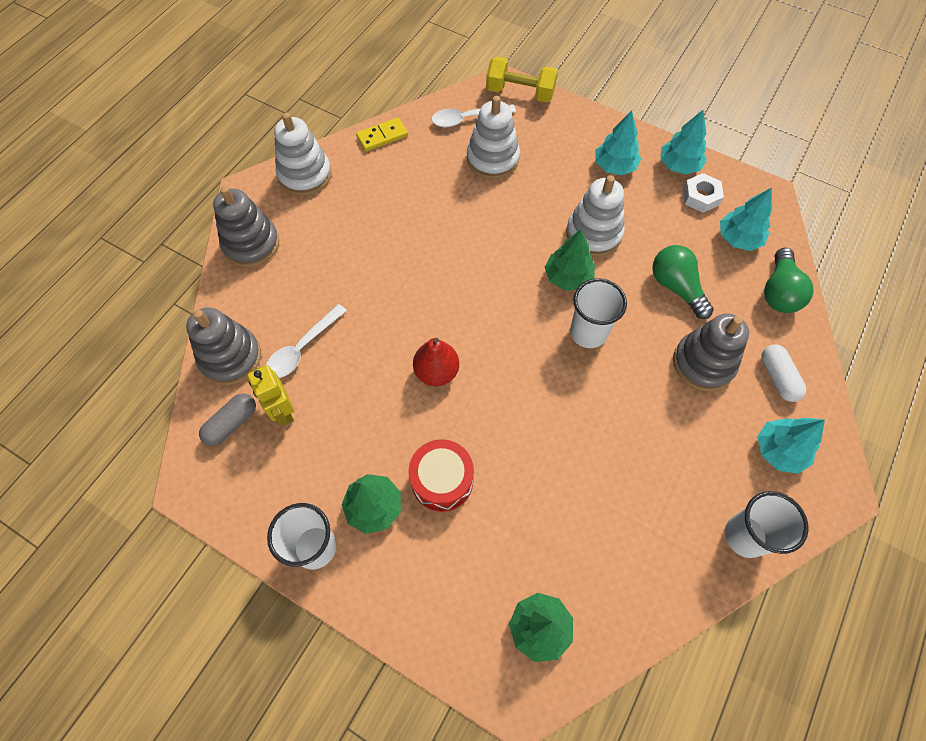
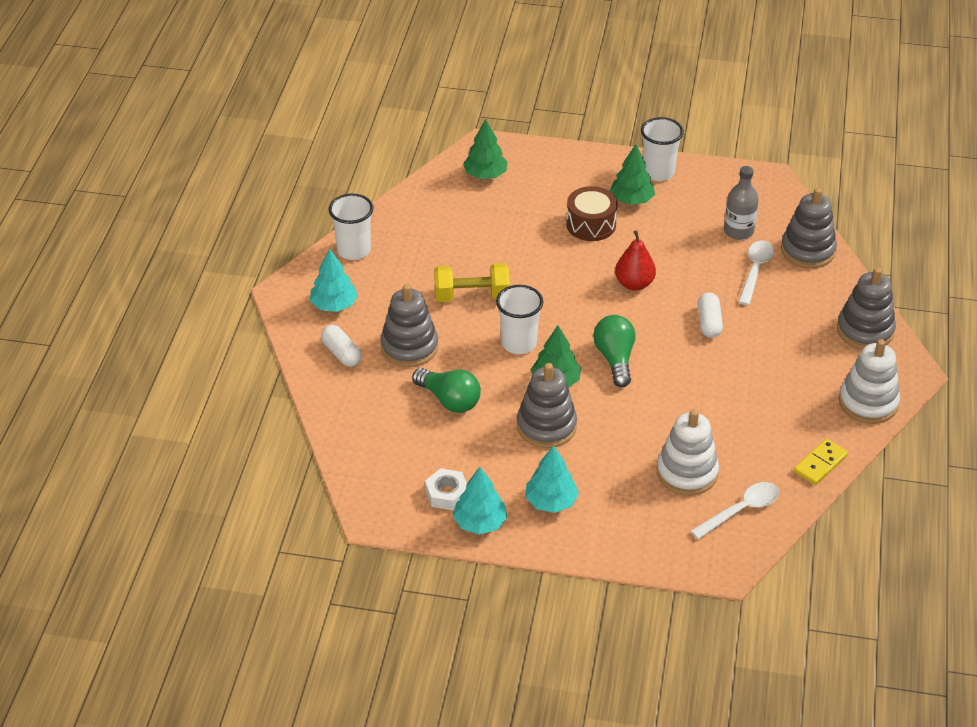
camera: 160 degrees right, 20 degrees down
grey capsule [199,393,256,446] -> none
yellow robot [247,365,294,426] -> grey bottle [724,166,758,240]
red drum [408,439,474,512] -> brown drum [566,186,618,241]
yellow dumbbell [486,56,558,103] -> yellow dumbbell moved to [434,263,510,302]
white stacking toy [566,175,625,257] -> grey stacking toy [517,363,577,448]
turquoise tree [720,187,772,251] -> none
green light bulb [764,248,814,313] -> green light bulb moved to [593,315,635,387]
none -> white capsule [698,293,723,338]

